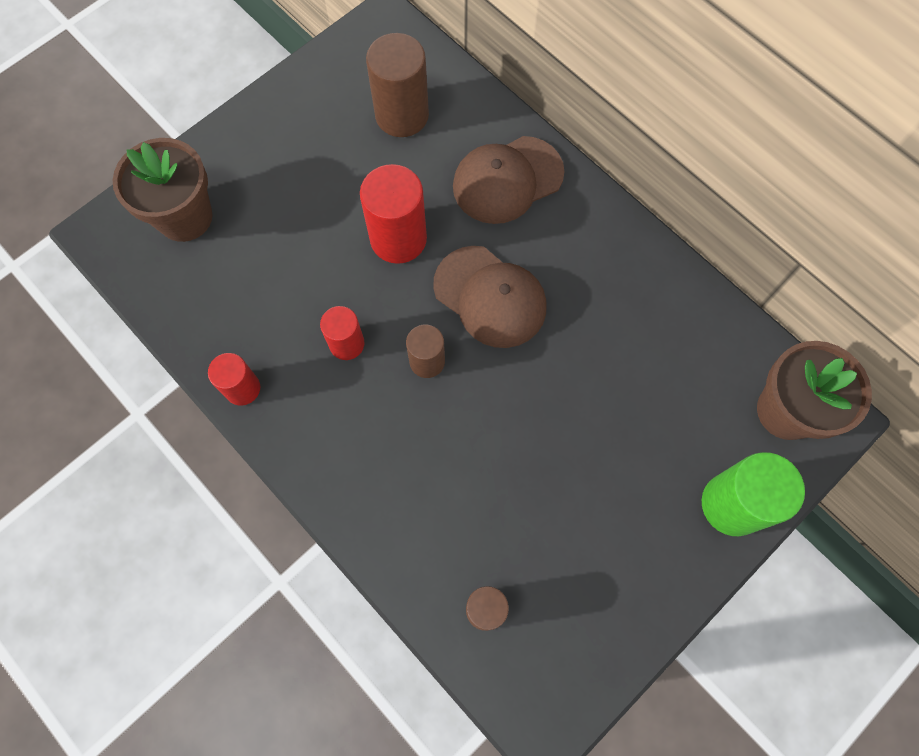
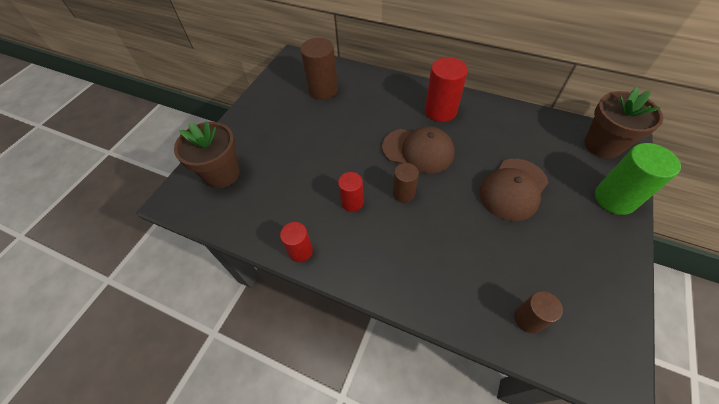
camera: 20 degrees left, 15 degrees down
red cylinder [360,164,427,264] -> red cylinder moved to [425,57,468,122]
brown cap [453,136,564,224] -> brown cap moved to [479,159,548,221]

